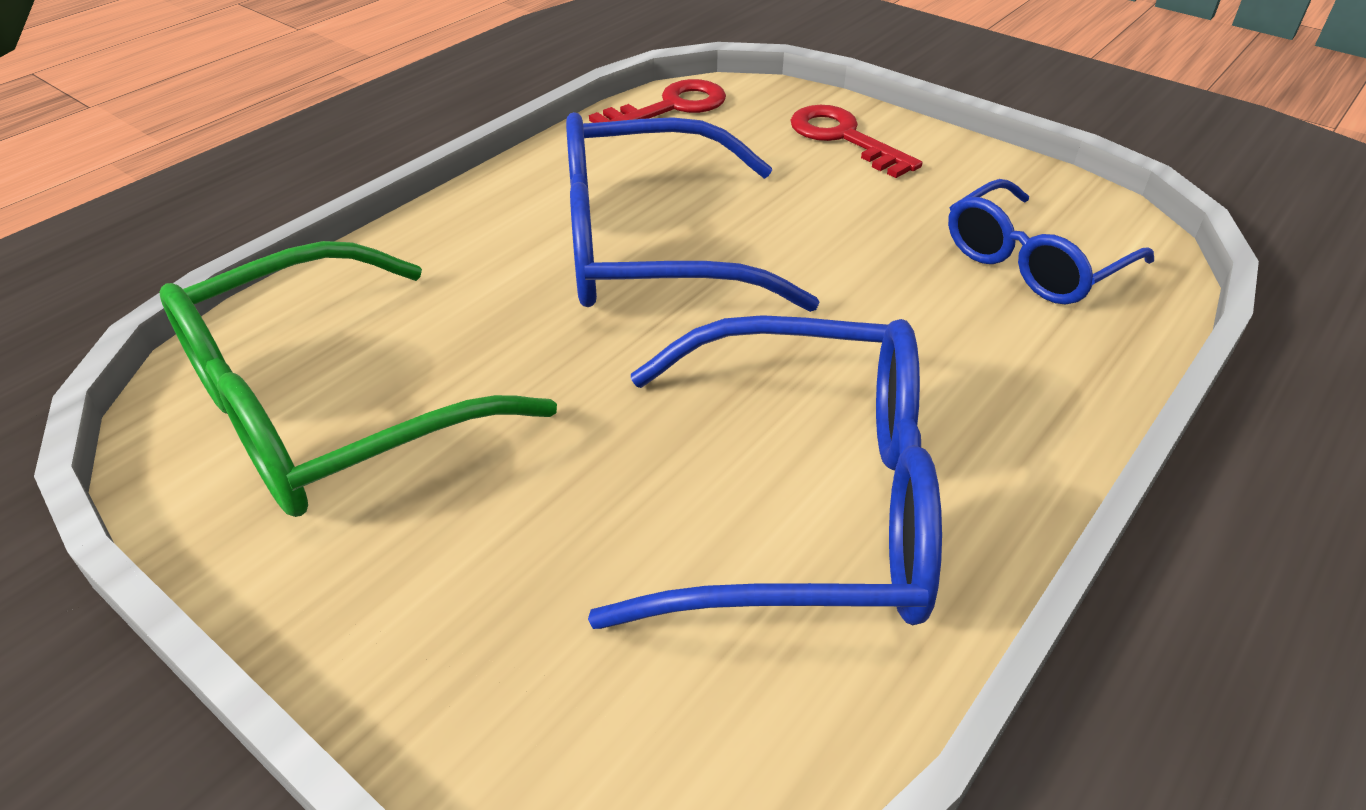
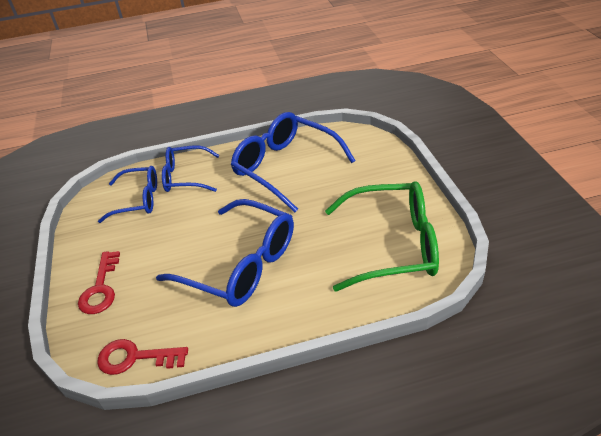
camera: 140 degrees left, 0 degrees up
none -> blue glasses [162,145,220,192]

